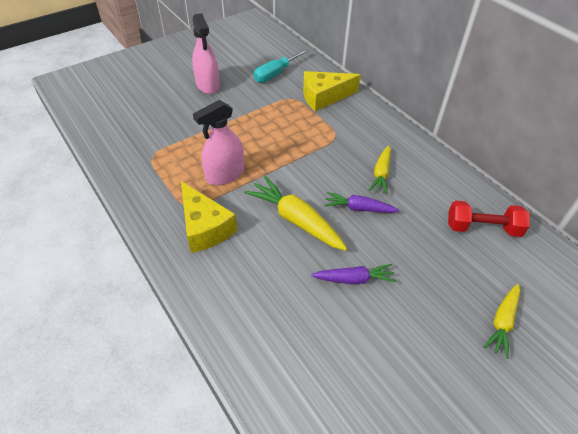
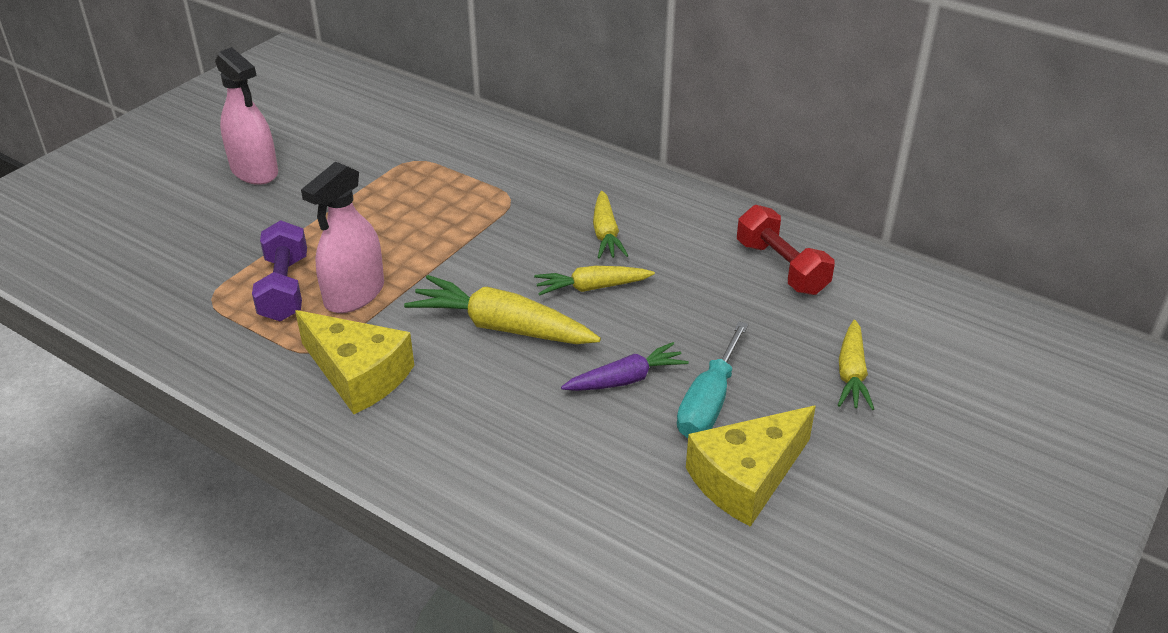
camera: 20 degrees left, 10 degrees down
turquoise screwdriver [254,49,309,83] -> turquoise screwdriver moved to [677,321,749,438]
yellow cheese [303,71,361,111] -> yellow cheese moved to [686,406,816,527]
purple carrot [324,192,399,213] -> yellow carrot [534,266,655,296]
red dumbbell [448,201,530,237] -> red dumbbell turned 75 degrees clockwise [737,205,835,295]
none -> purple dumbbell [252,220,307,321]

